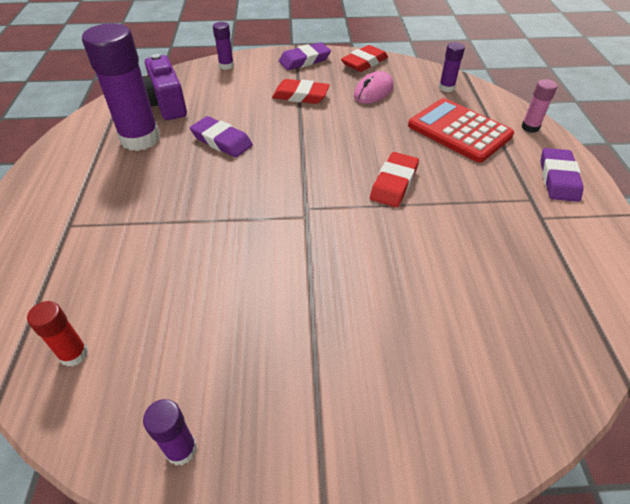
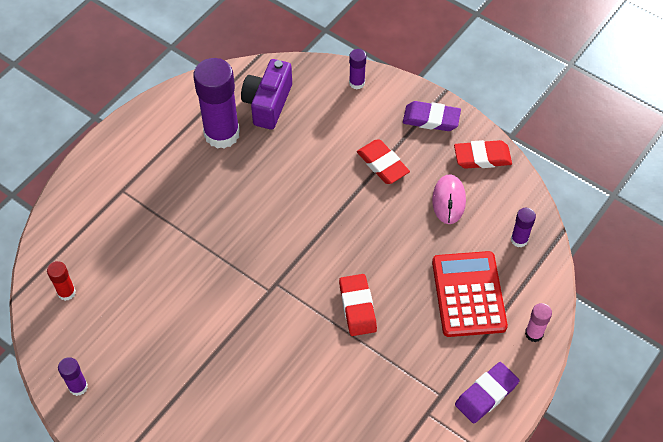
camera: 40 degrees right, 10 degrees up
purple eraser [190,116,253,158] -> none
pink mouse [354,71,394,104] -> pink mouse turned 75 degrees counterclockwise [432,174,466,224]
red eraser [370,152,419,208] -> red eraser turned 75 degrees counterclockwise [339,274,377,336]

